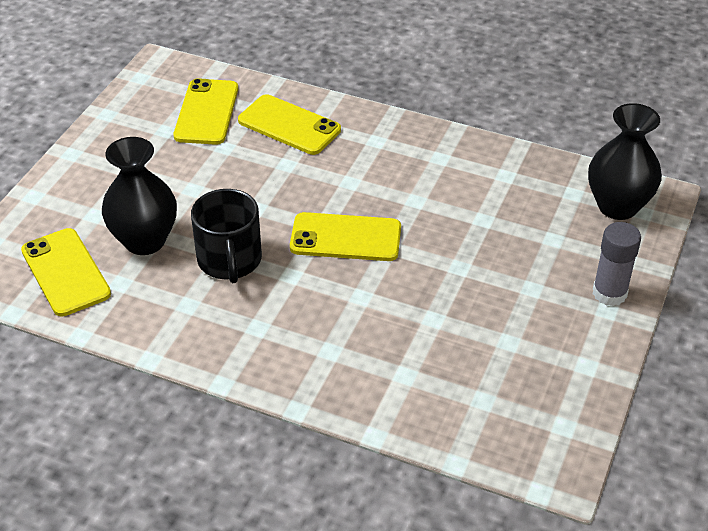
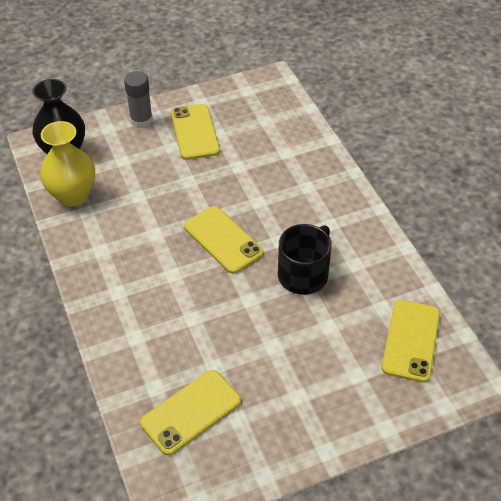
camera: 135 degrees left, 5 degrees up
black vase [102,137,177,255] -> none
yellow phone [238,94,341,155] -> yellow phone moved to [171,104,220,160]
none -> yellow vase [40,121,95,207]

